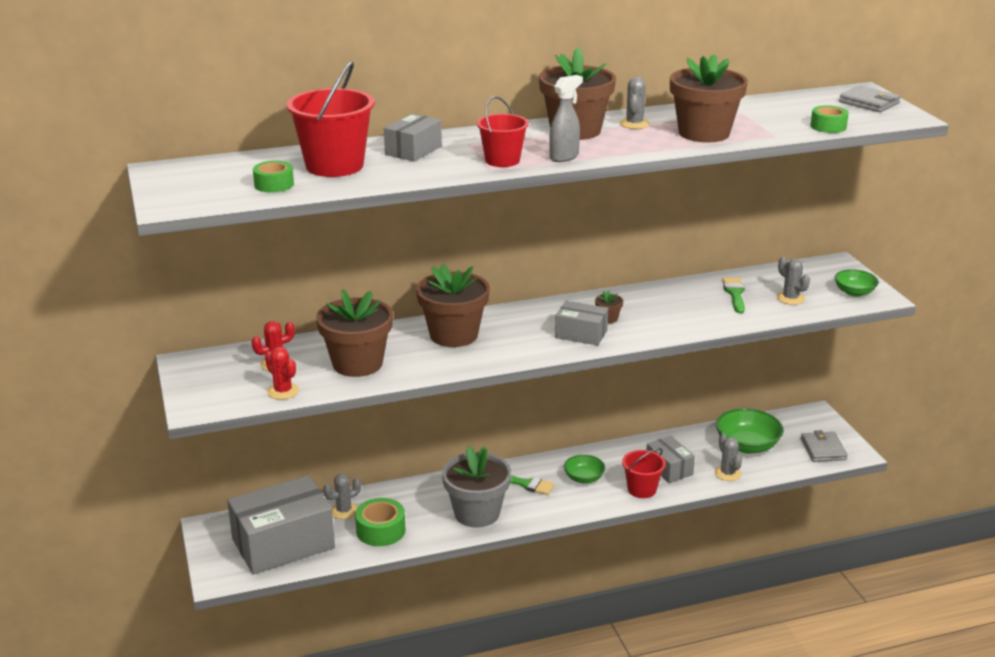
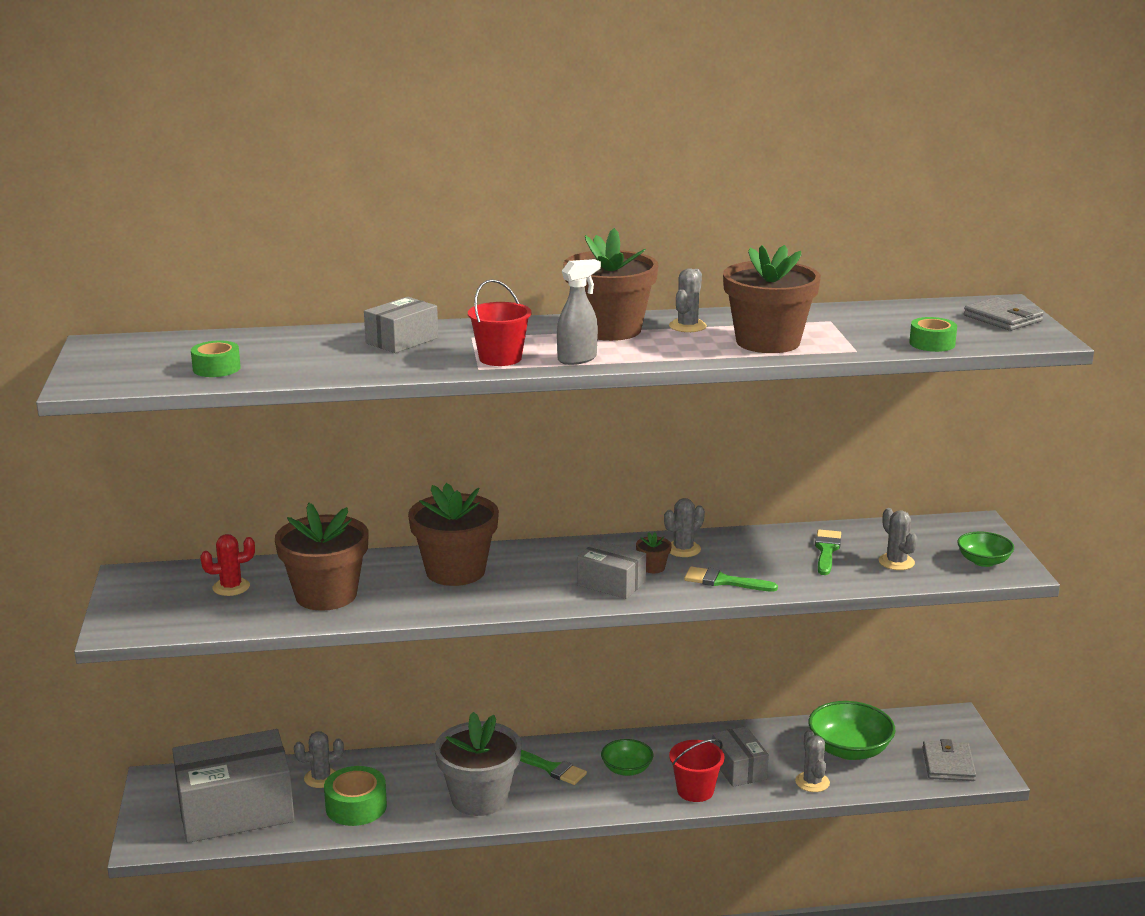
camera: 10 degrees right, 5 degrees down
red cactus [265,347,299,400] -> none
red bucket [287,61,375,177] -> none
none -> grey cactus [664,498,705,557]
none -> green brush [684,566,778,592]

